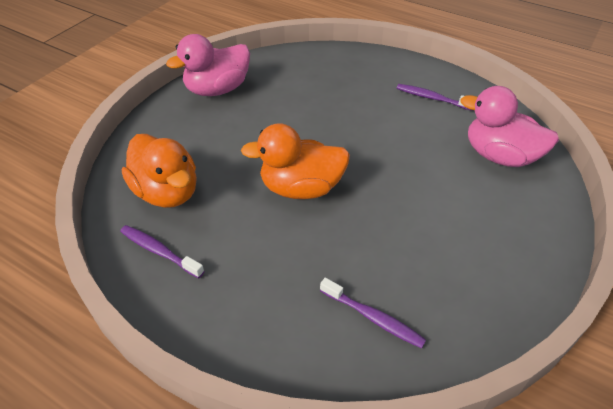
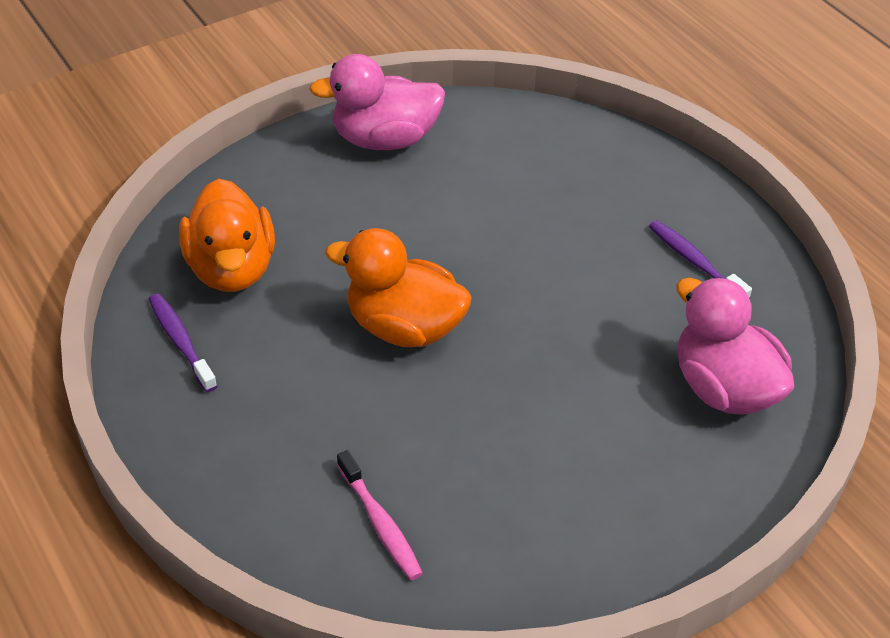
camera: 25 degrees right, 0 degrees up
purple toothbrush [320,278,426,348] -> pink toothbrush [337,450,423,580]

